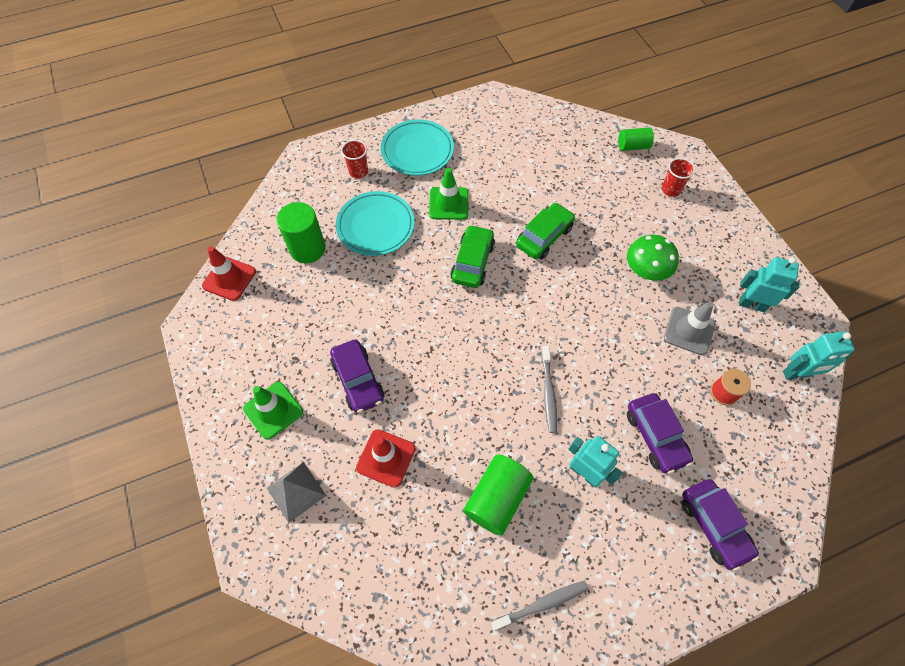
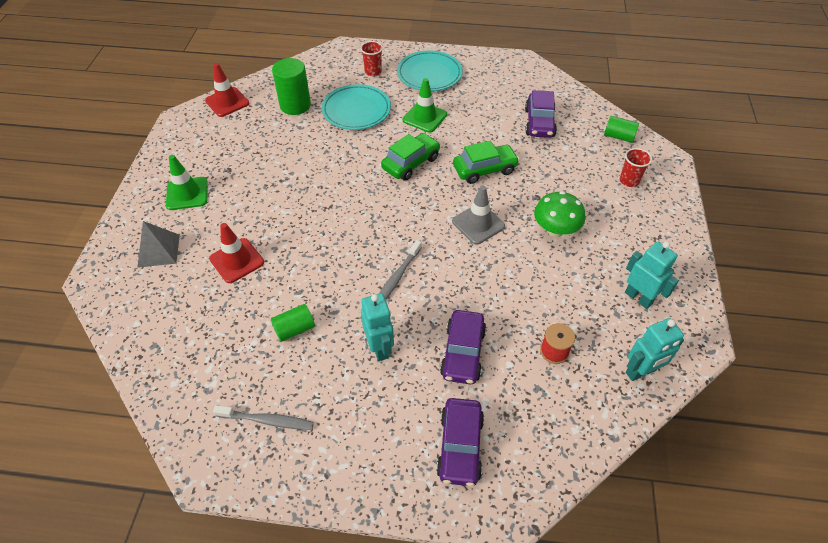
camera: 30 degrees right, 10 degrees down
purple car [330,339,384,413] -> purple car moved to [525,90,557,138]
green cylinder [463,455,533,535] -> green cylinder [271,304,315,342], size x0.61
grey traffic cone [664,301,715,355] -> grey traffic cone moved to [452,185,505,245]
turquoise robot [783,331,855,380] -> turquoise robot turned 45 degrees counterclockwise [626,318,684,381]

